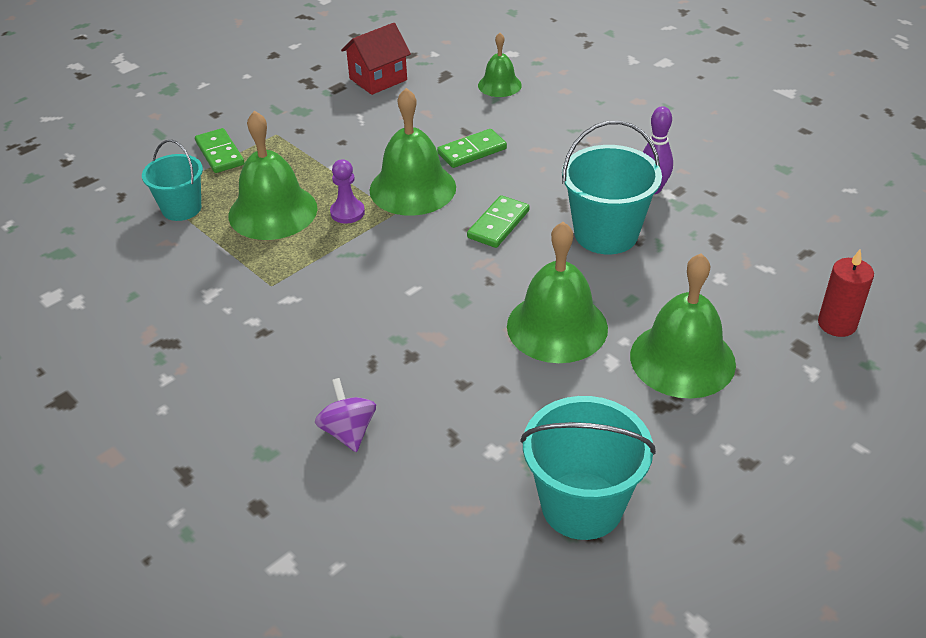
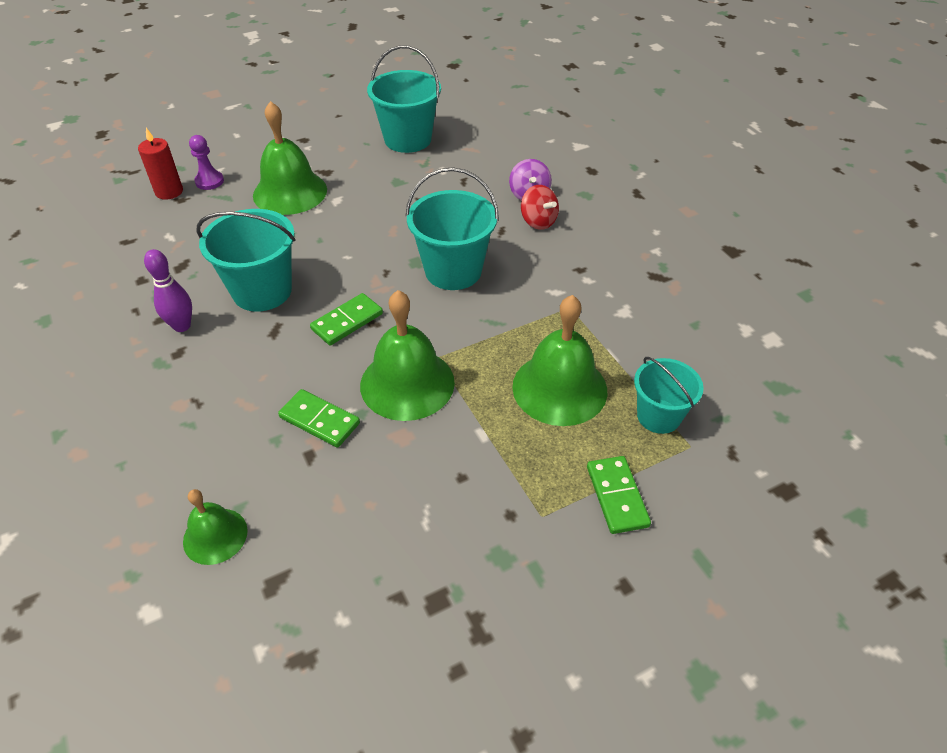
camera: 165 degrees left, 5 degrees up
purple pawn [330,159,365,224] -> purple pawn moved to [189,135,224,190]
red house [341,23,411,95] -> none
green domino [437,129,507,168] -> green domino turned 45 degrees clockwise [278,389,360,448]
green bell [507,222,608,363] -> none
none -> turquoise bucket [405,167,499,290]
none -> red spinning top [521,185,559,230]

